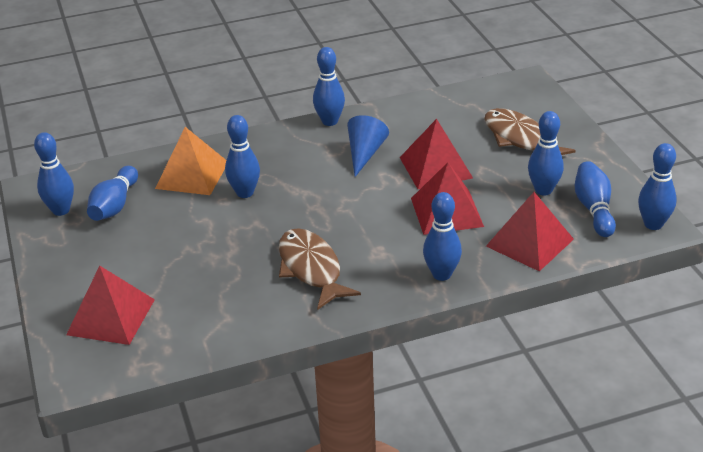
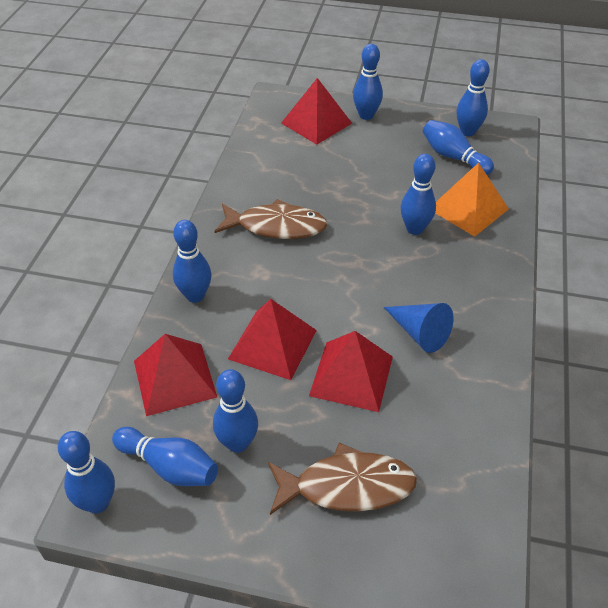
camera: 120 degrees right, 10 degrees up
blue bowling pin [313,47,345,126] -> blue bowling pin moved to [353,44,383,120]

